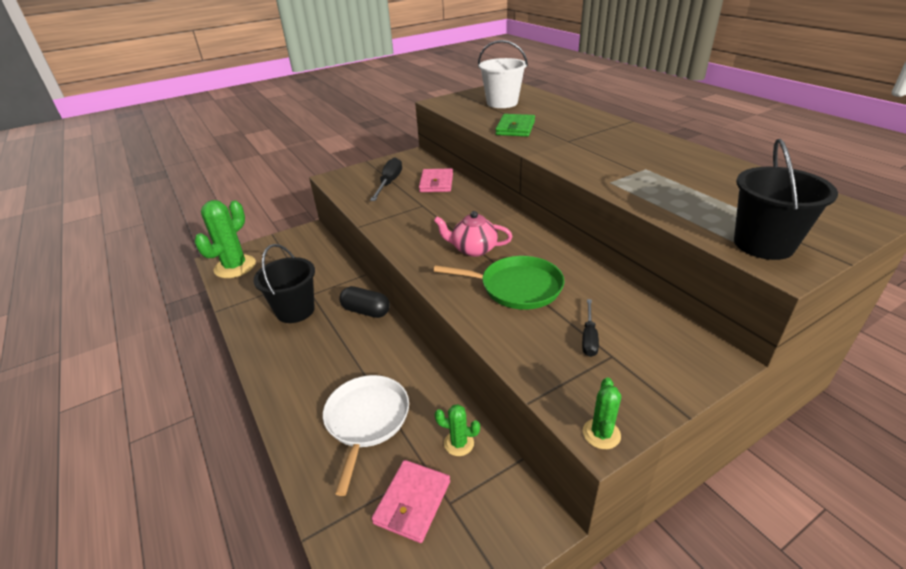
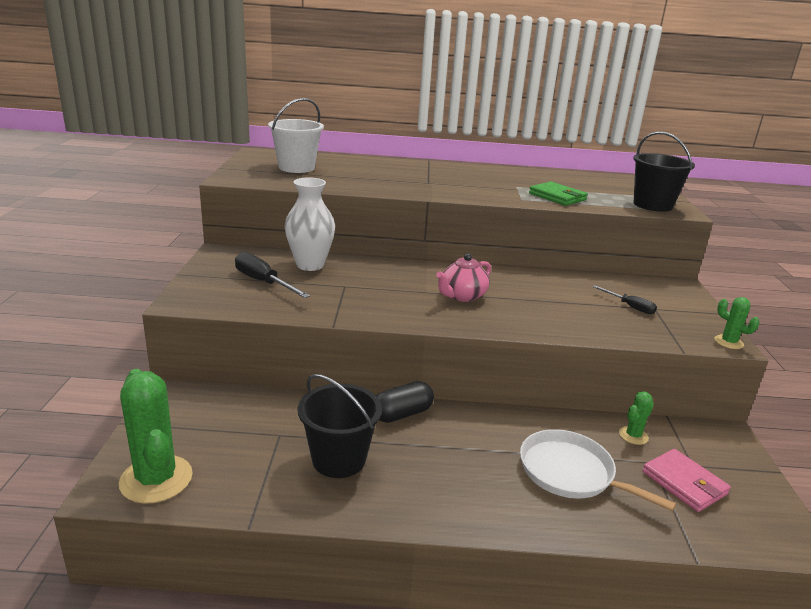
camera: 60 degrees left, 10 degrees down
pink wallet [419,168,453,192] -> white vase [284,177,335,271]
green pan [434,256,564,310] -> none
green wallet [496,114,535,137] -> green wallet moved to [529,182,588,206]

